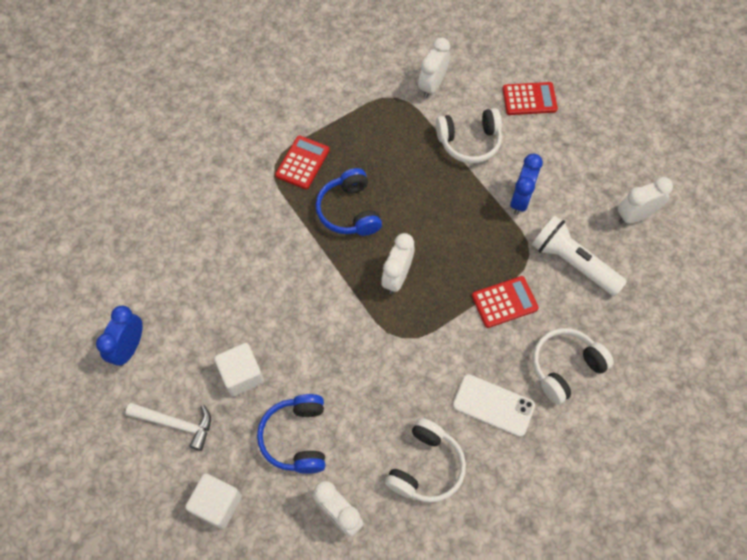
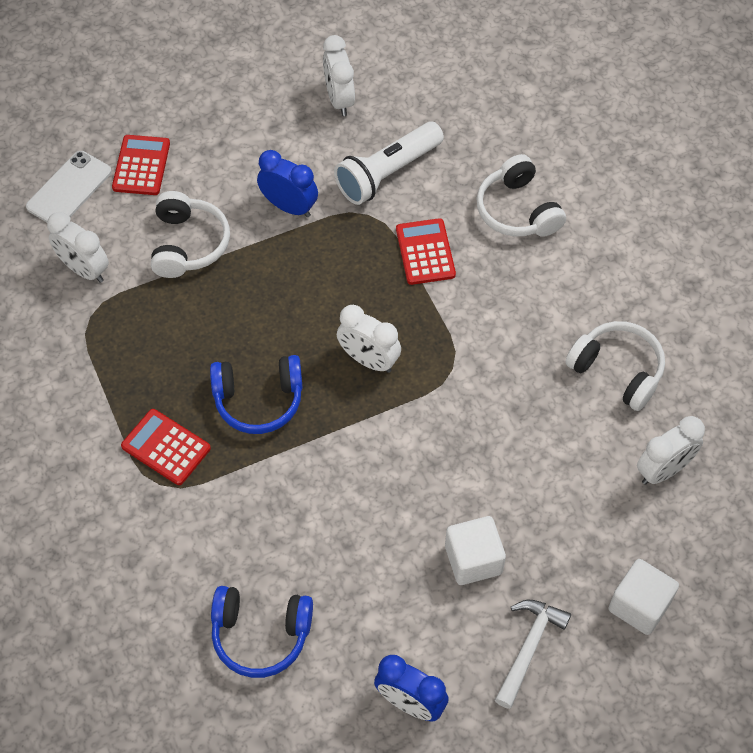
camera: 80 degrees left, 5 degrees down
blue headphones [257,394,325,474] -> blue headphones moved to [211,586,313,678]
white phone [453,374,535,437] -> white phone moved to [26,151,112,222]

